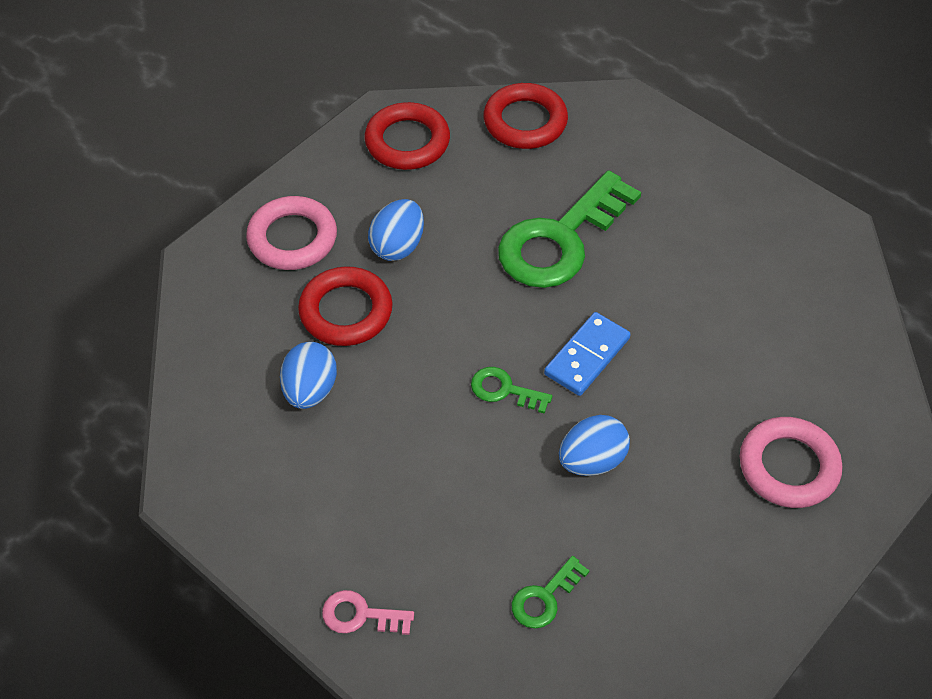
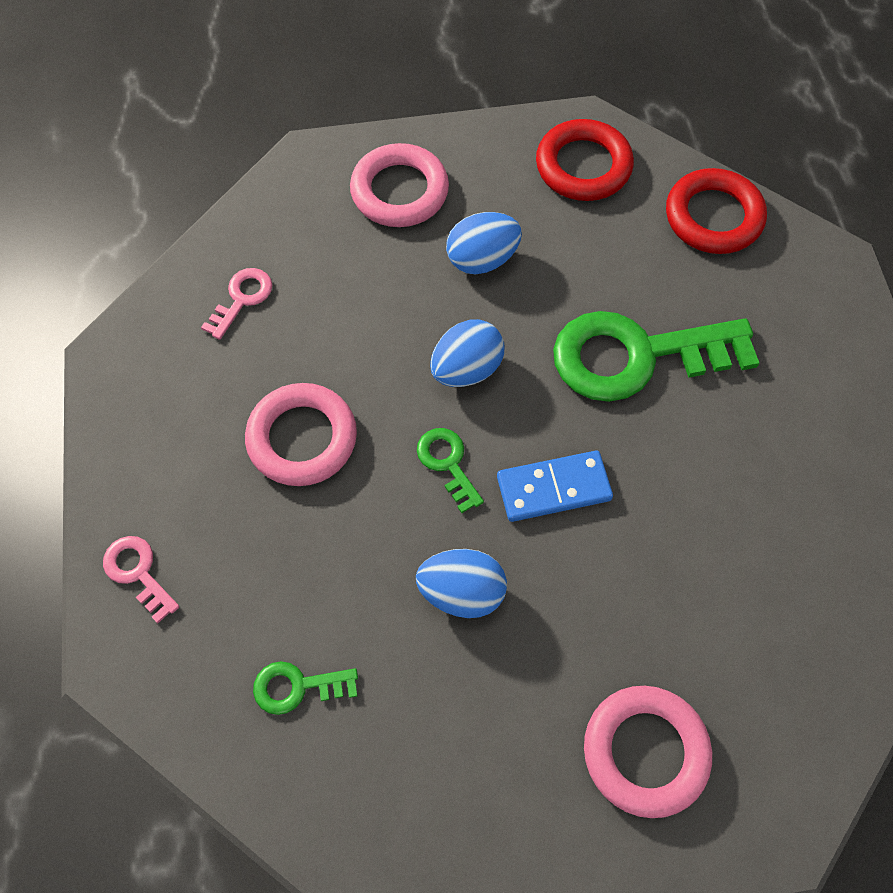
camera: 40 degrees right, 10 degrees up
blue egg [280,342,337,409] -> blue egg moved to [430,319,505,387]
red ring [298,267,393,346] -> none
none -> pink key [201,268,272,340]
none -> pink ring [245,383,357,486]

